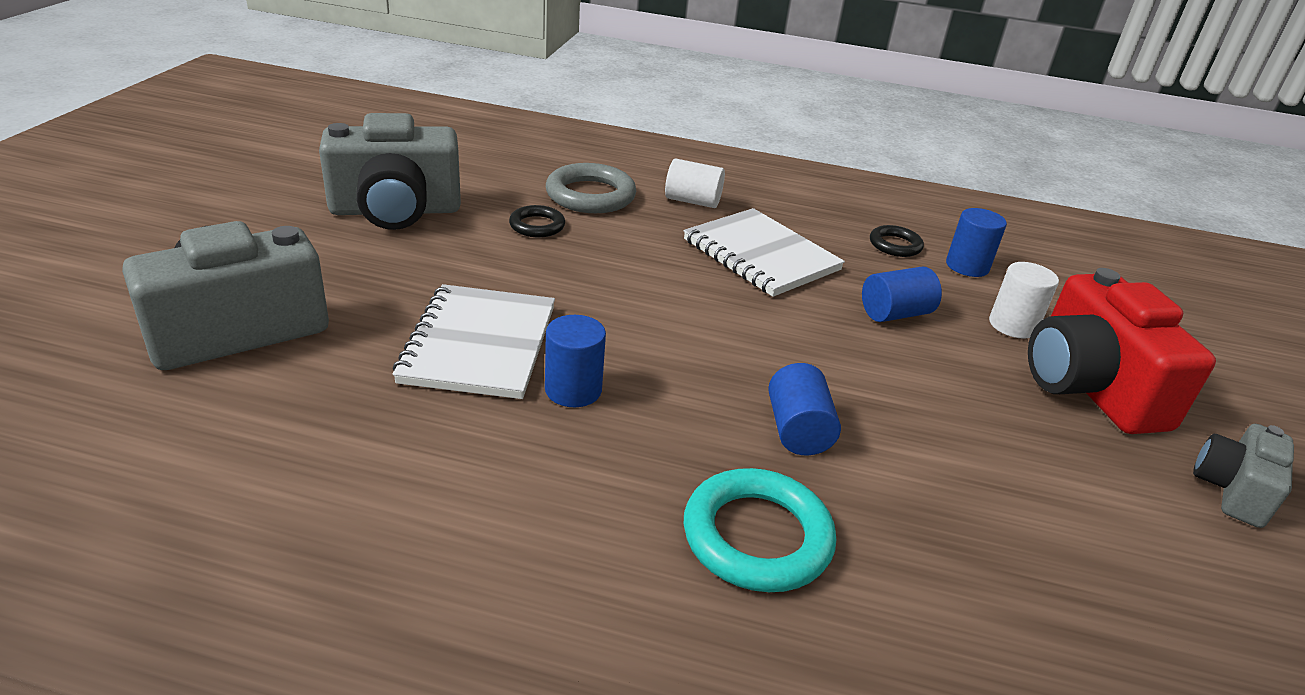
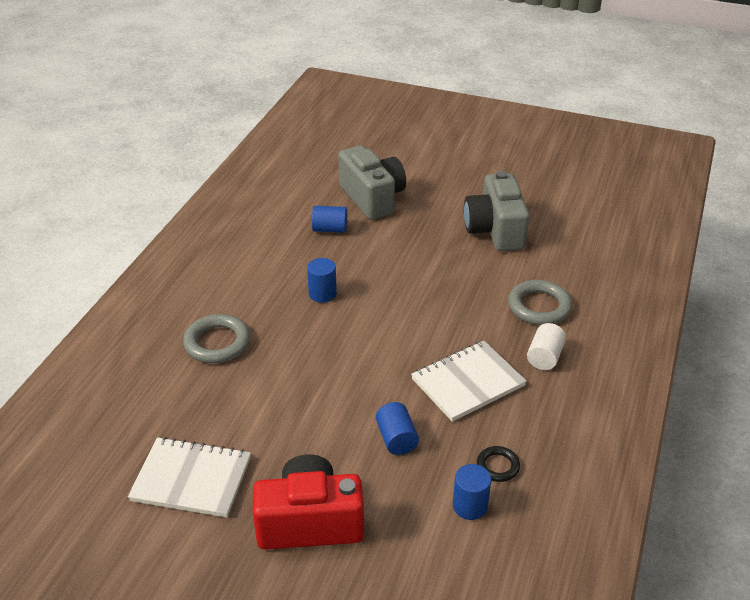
camera: 100 degrees right, 5 degrees up
white notebook [393,284,555,399] -> white notebook moved to [128,437,251,517]
black ring [509,205,565,237] -> none
turquoise ring [684,468,836,592] -> grey ring [183,314,250,363]
blue cylinder [768,363,841,456] -> blue cylinder moved to [312,206,347,233]
white cylinder [989,262,1059,339] -> none
grey camera [1193,424,1294,528] -> none

